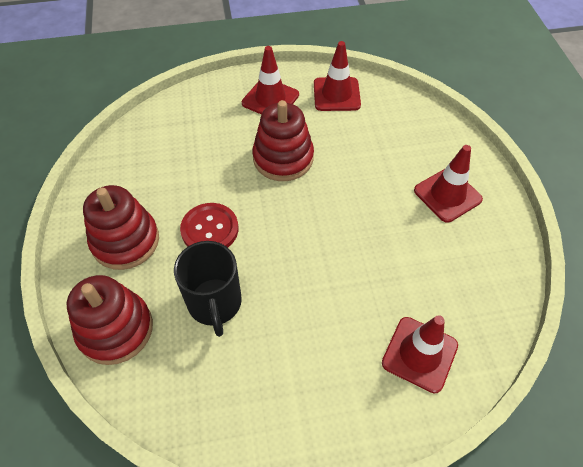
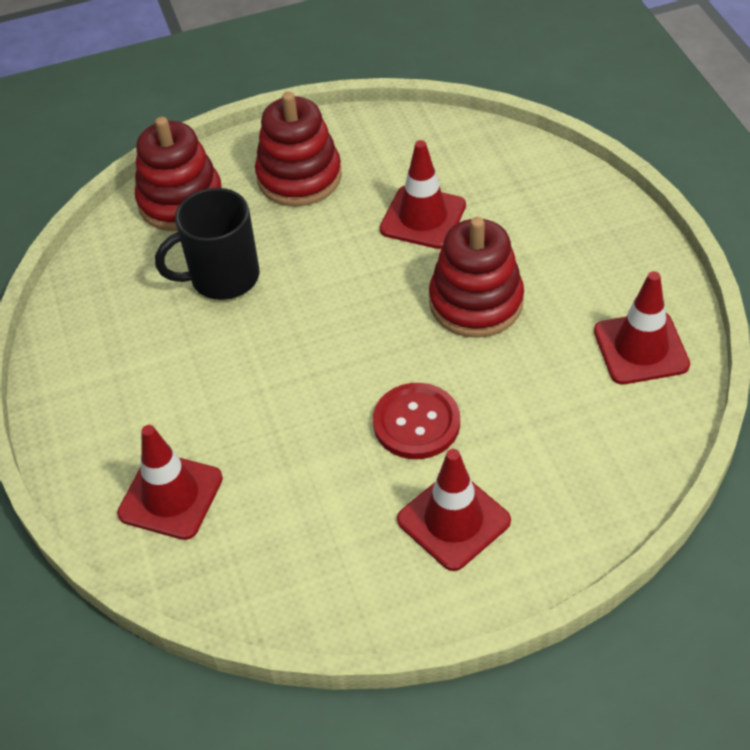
camera: 85 degrees right, 5 degrees down
red button [180,203,238,247] -> red button moved to [373,383,460,459]
red traffic cone [242,46,299,115] -> red traffic cone moved to [380,140,466,249]

